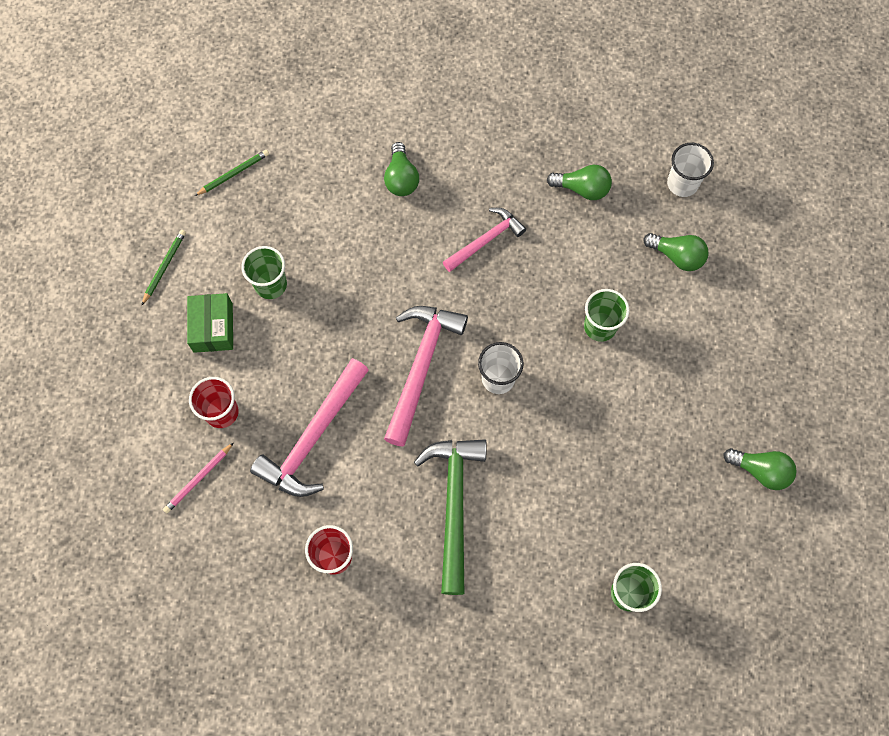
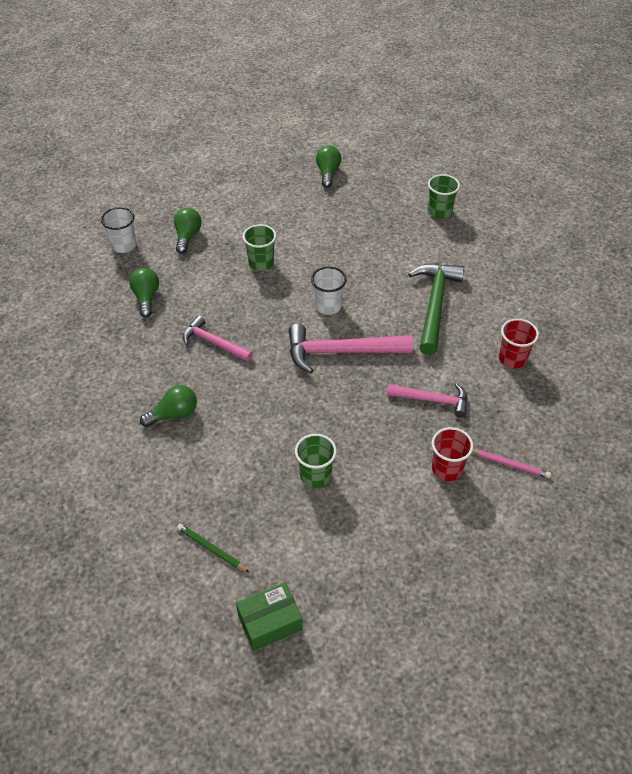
camera: 110 degrees left, 20 degrees down
green pencil [141,230,186,306] -> none
green box [187,293,233,353] -> green box moved to [236,582,303,651]
pink hammer [250,358,369,497] -> pink hammer [387,383,467,418], size x0.63
green hammer [414,439,487,595] -> green hammer turned 120 degrees clockwise [409,263,464,355]

